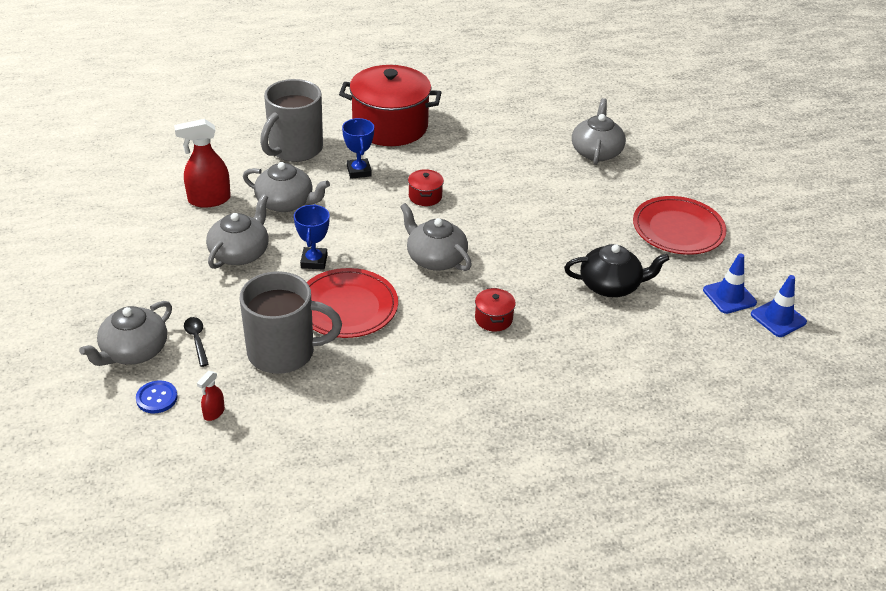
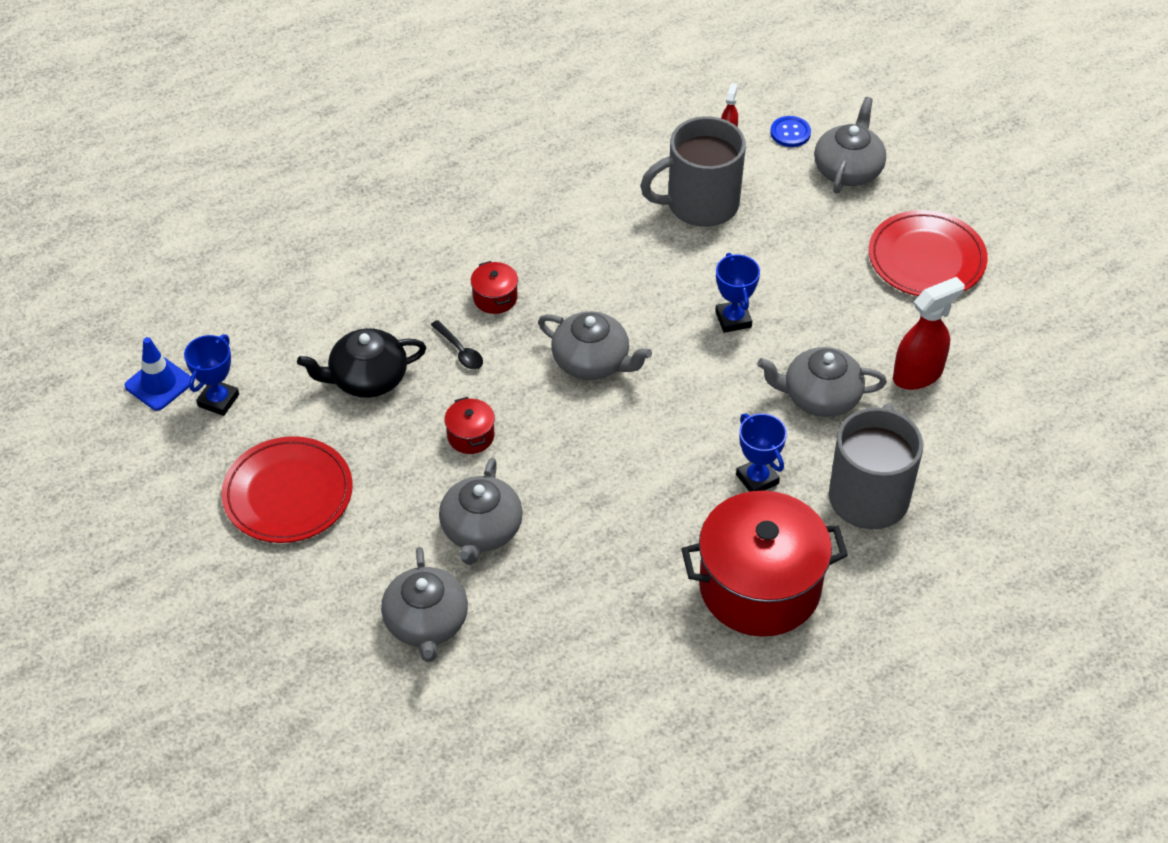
camera: 165 degrees right, 10 degrees up
black spoon [184,317,209,367] -> black spoon moved to [431,320,483,369]
grey teapot [206,194,269,269] -> grey teapot moved to [439,458,523,565]
red plate [307,268,398,338] -> red plate moved to [869,210,988,296]
red pot [408,169,444,206] -> red pot moved to [445,397,495,454]
blue traffic cone [703,253,757,314] -> blue trophy [184,334,239,416]

